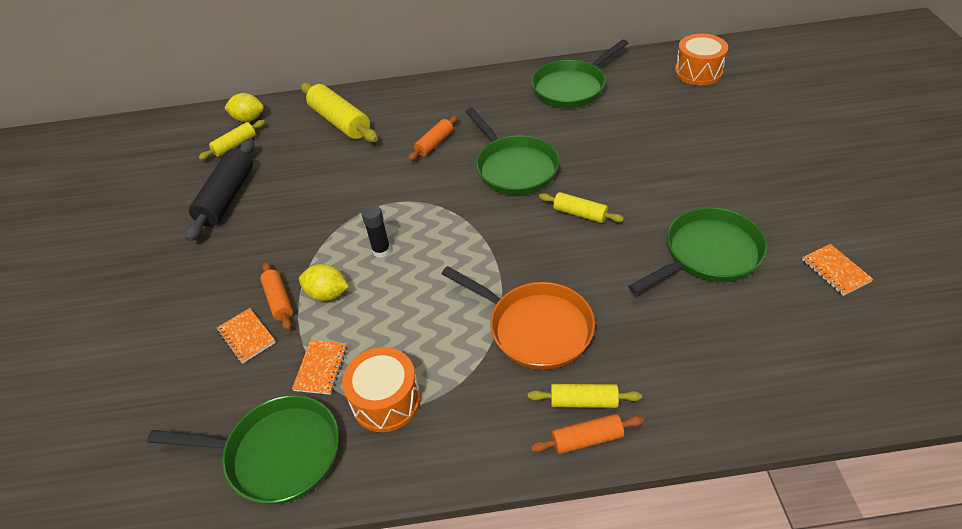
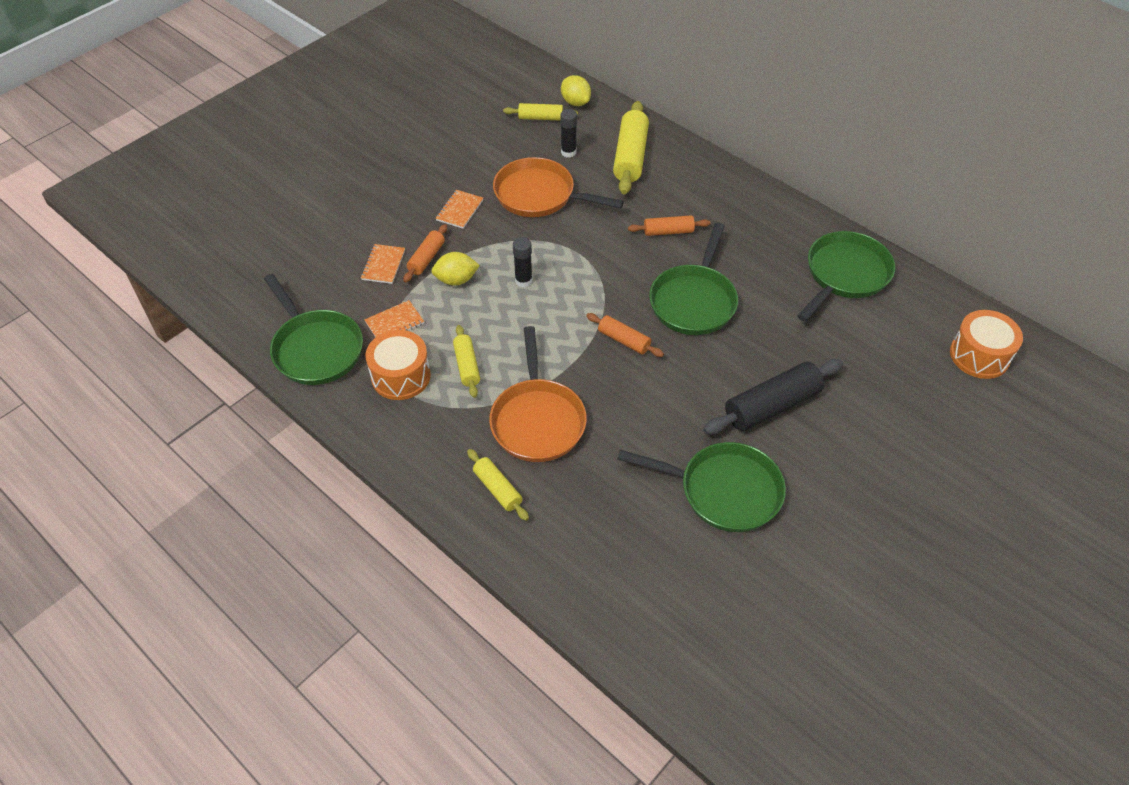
camera: 45 degrees right, 5 degrees up
black rolling pin [185,139,254,242] -> black rolling pin moved to [703,359,843,435]
yellow lemon [299,264,349,301] -> yellow lemon turned 75 degrees counterclockwise [431,252,480,286]
green pan [531,39,629,108] -> green pan turned 120 degrees clockwise [798,231,895,322]
orange rolling pin [531,414,644,454] -> orange rolling pin moved to [586,313,664,357]
yellow rolling pin [539,192,624,223] -> yellow rolling pin moved to [453,325,480,398]
orange notebook [802,244,873,296] -> orange notebook moved to [436,190,483,229]
none -> orange pan [493,157,624,217]
none -> black glue stick [560,109,577,157]

